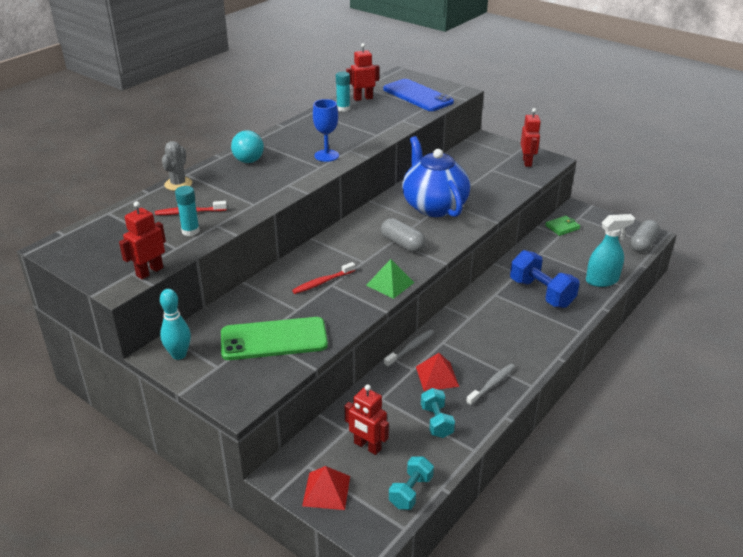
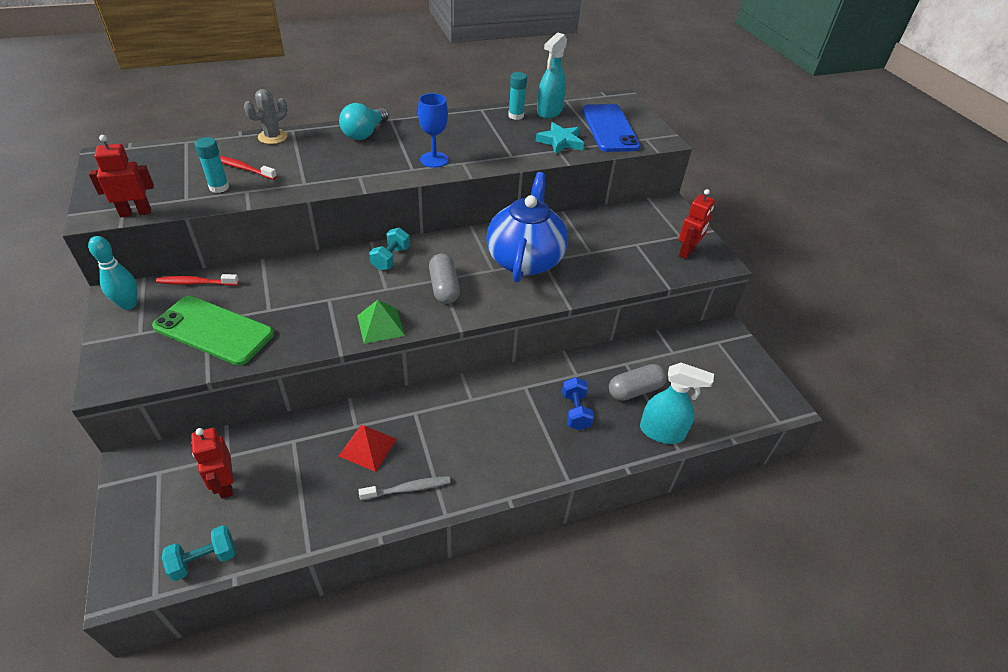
camera: 30 degrees right, 10 degrees up
red toothbrush [292,262,355,294] -> red toothbrush moved to [156,274,239,286]
red pyramid [302,466,350,510] -> none
red robot [346,43,379,101] -> turquoise spray bottle [537,32,567,119]
grey toothbrush [384,329,434,367] -> none
turquoise dumbbell [421,388,455,438] -> turquoise dumbbell moved to [369,228,410,271]
blue dumbbell [510,250,580,308] -> blue dumbbell [562,377,594,430], size x0.60
green wallet [545,216,580,236] -> none
grey capsule [630,220,660,252] -> grey capsule moved to [609,364,667,401]
none -> turquoise star [536,122,584,154]

